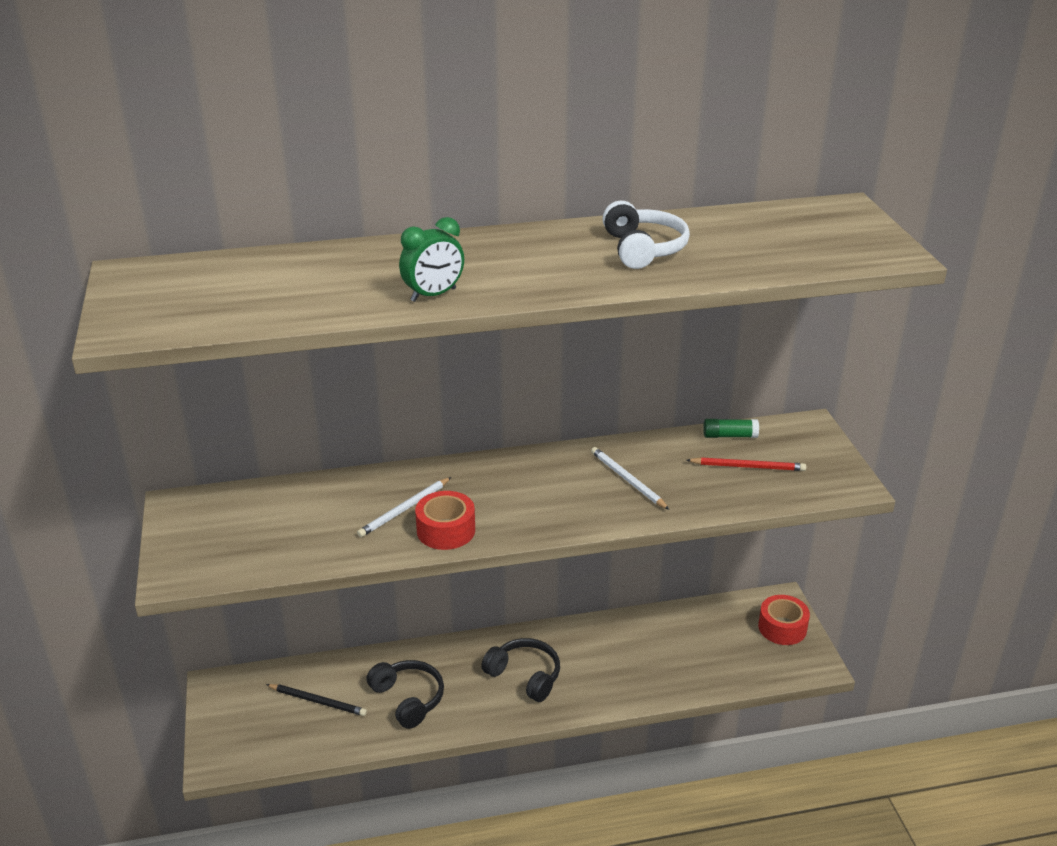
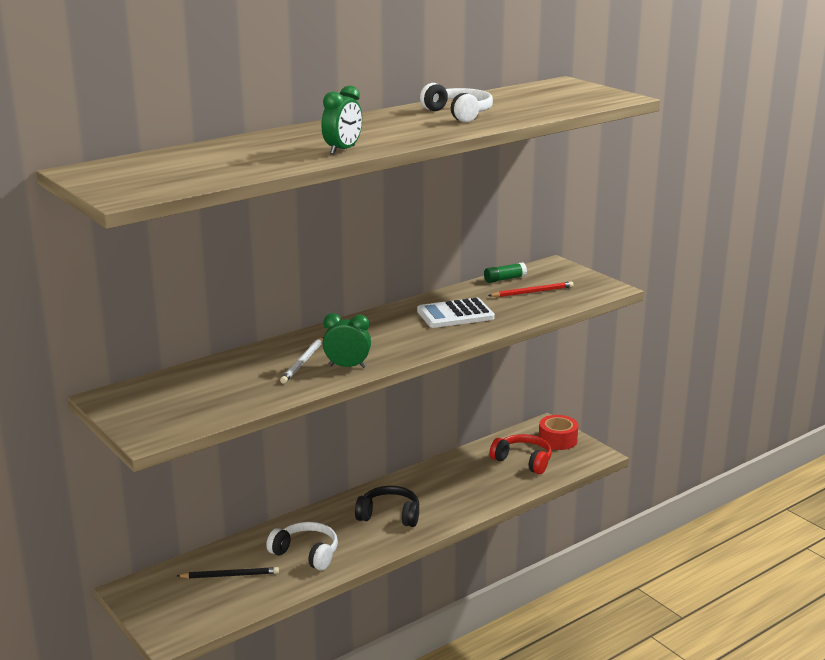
camera: 25 degrees left, 10 degrees down
black headphones [366,660,444,729] -> white headphones [266,522,338,570]
red tape [415,491,475,550] -> green clock [323,313,371,368]
white pencil [591,447,669,510] -> white calculator [417,298,495,328]
none -> red headphones [490,434,552,474]

